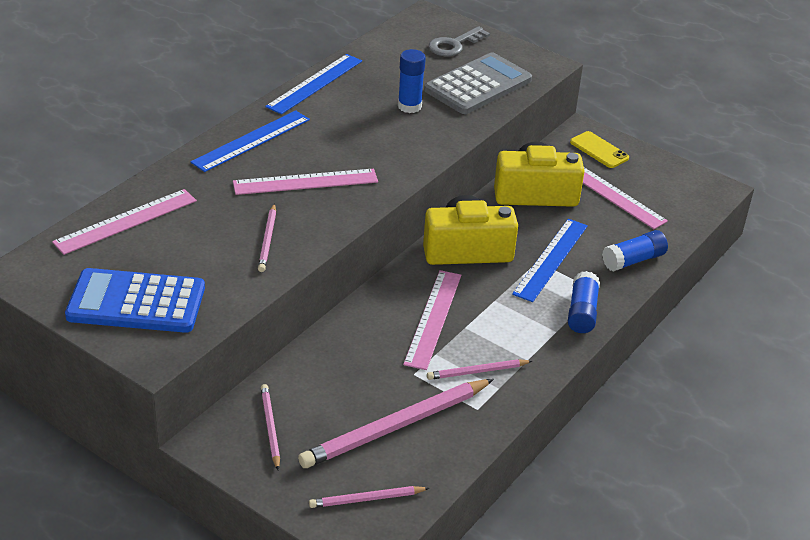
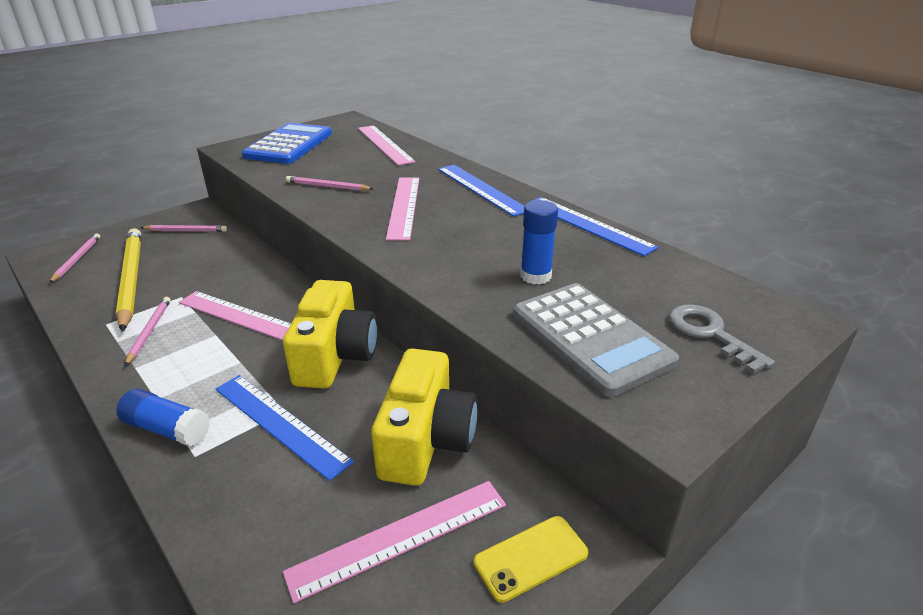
camera: 105 degrees right, 5 degrees down
pink pencil [298,379,494,468] -> yellow pencil [116,228,141,332]
blue glue stick [602,230,668,272] -> none

